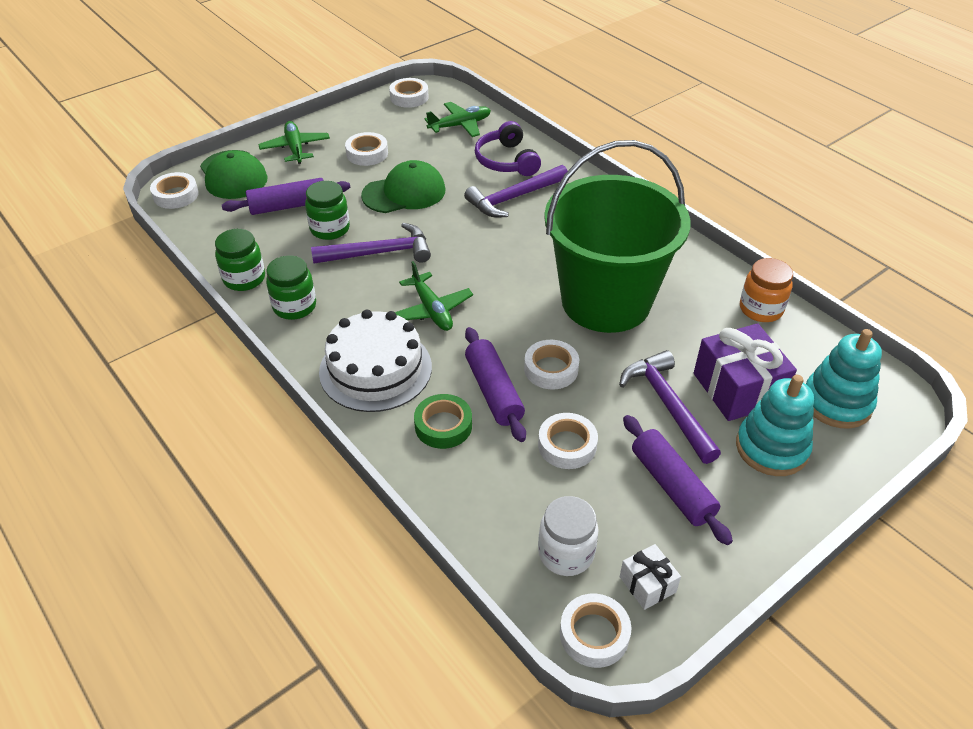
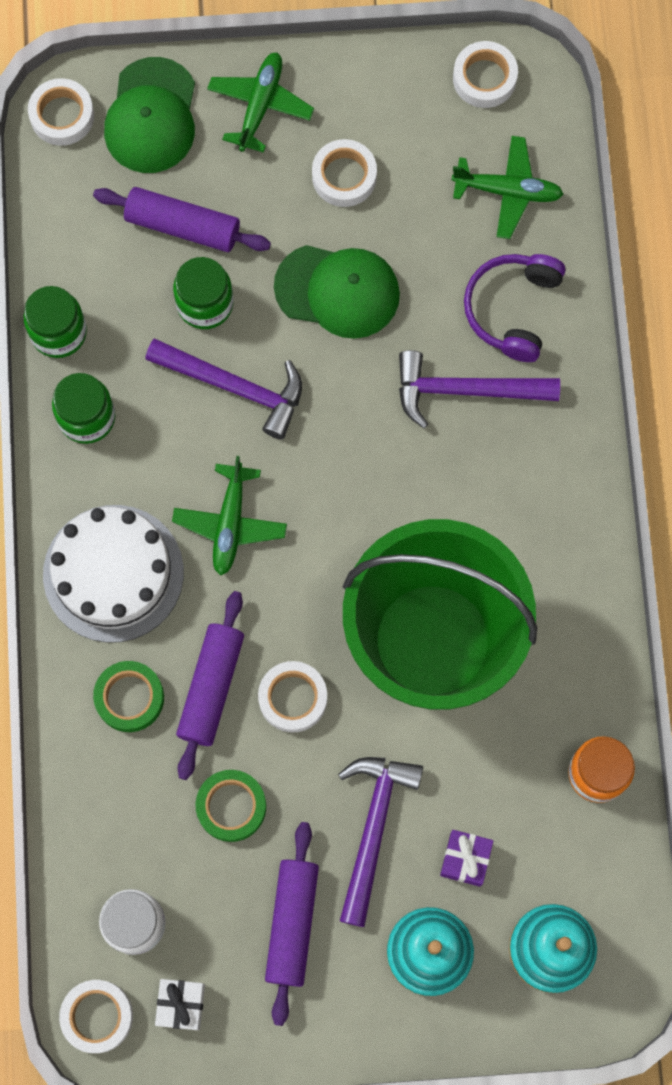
camera: 35 degrees right, 30 degrees up
white tape [538,413,598,469] -> green tape [195,770,266,842]
purple gift [694,323,797,421] -> purple gift [440,830,493,887], size x0.51

